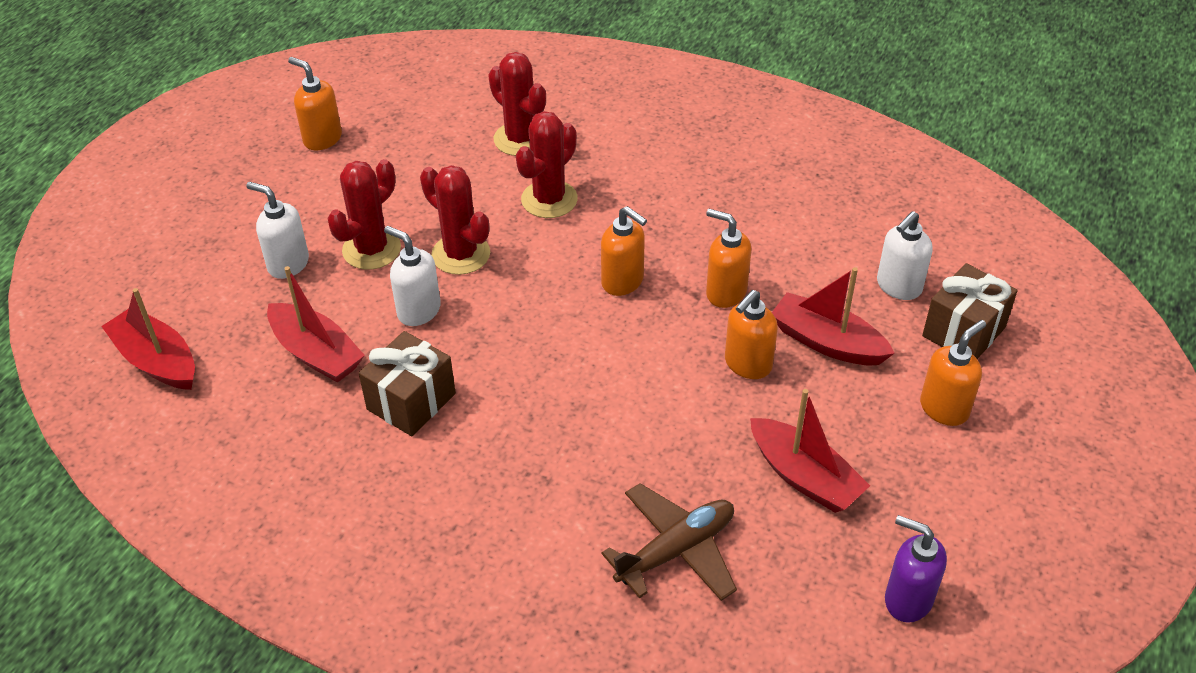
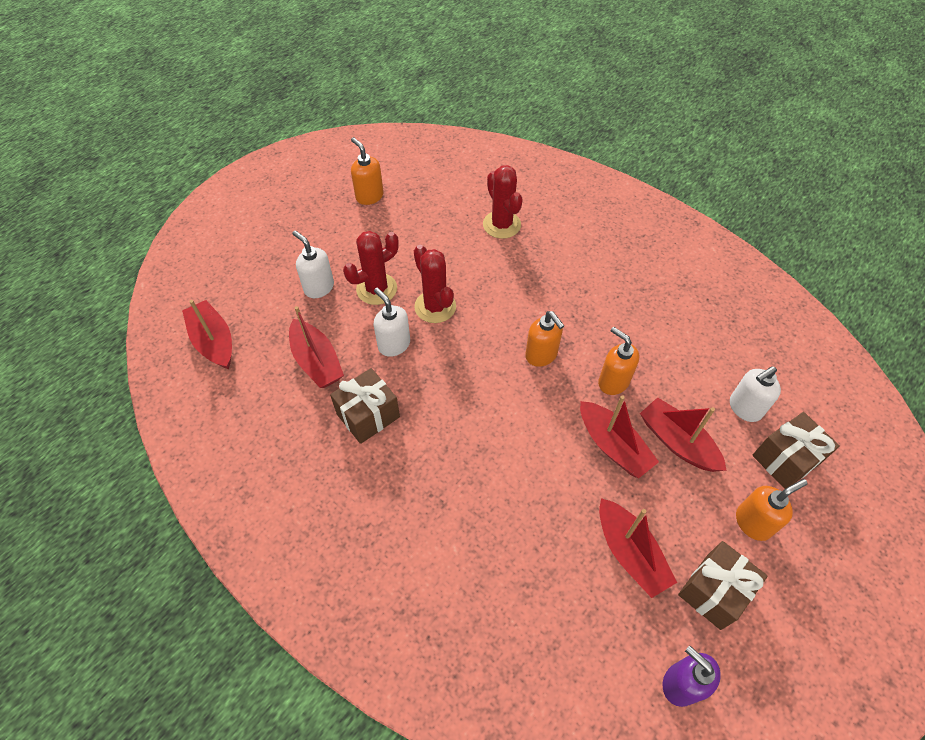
camera: 15 degrees right, 10 degrees up
red cactus [516,111,578,218] -> none
brown plane [602,483,737,601] -> none
orange soap dispenser [725,290,778,379] -> red boat [580,395,659,478]
none -> brown gift [678,541,768,630]

